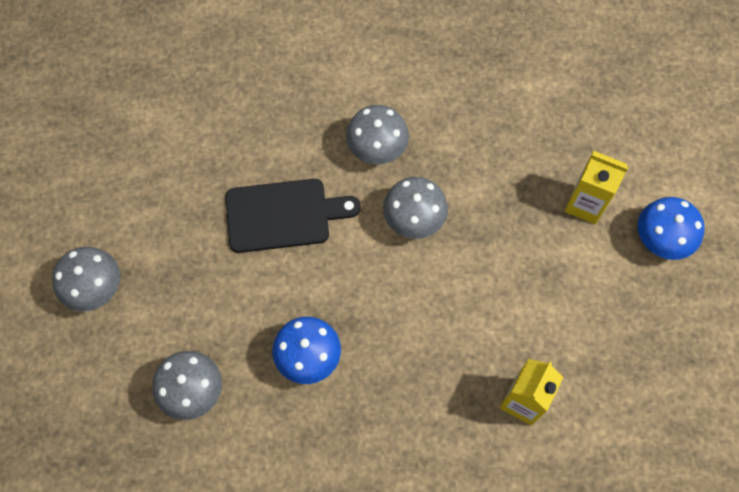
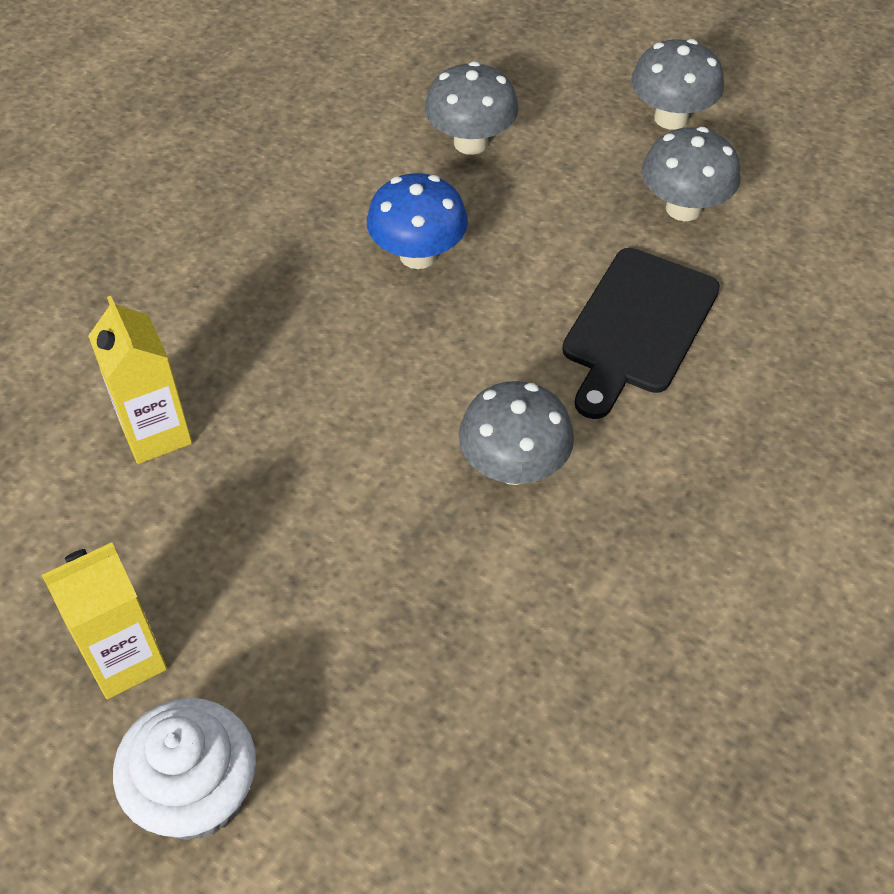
camera: 125 degrees right, 15 degrees down
grey mushroom [346,105,409,164] -> grey mushroom moved to [642,127,741,221]
yellow carton [565,151,628,224] -> yellow carton moved to [42,542,167,699]
blue mushroom [638,197,705,260] -> white cupcake [113,698,256,840]

